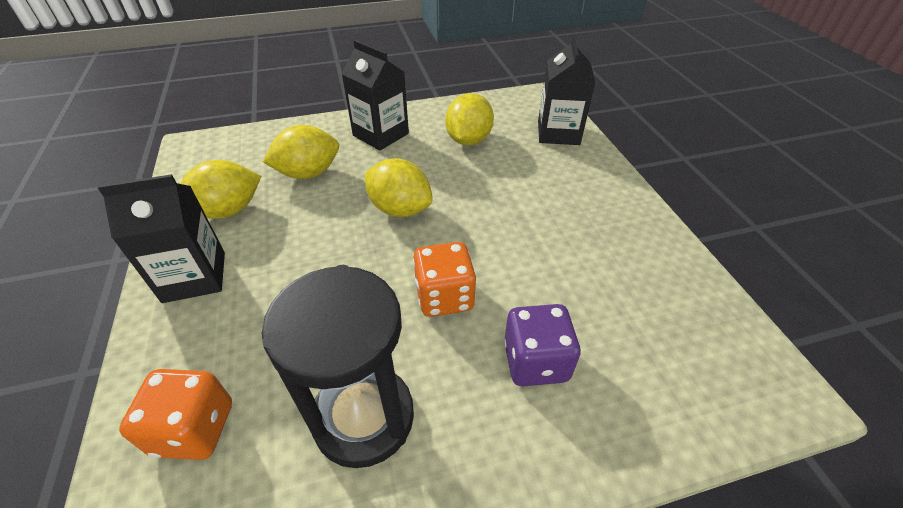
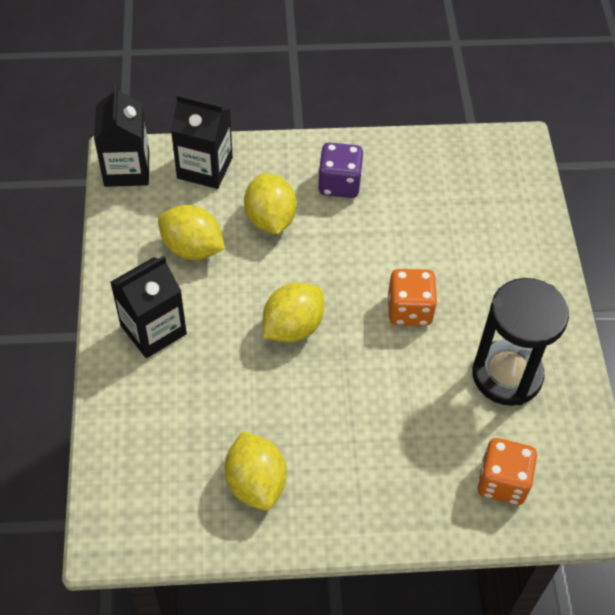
camera: 80 degrees left, 10 degrees up
black carton [97,174,225,303] -> black carton moved to [94,85,150,187]
yellow lemon [263,125,339,179] -> yellow lemon moved to [244,173,297,234]
purple dice [504,304,581,386] -> purple dice moved to [318,142,363,198]

